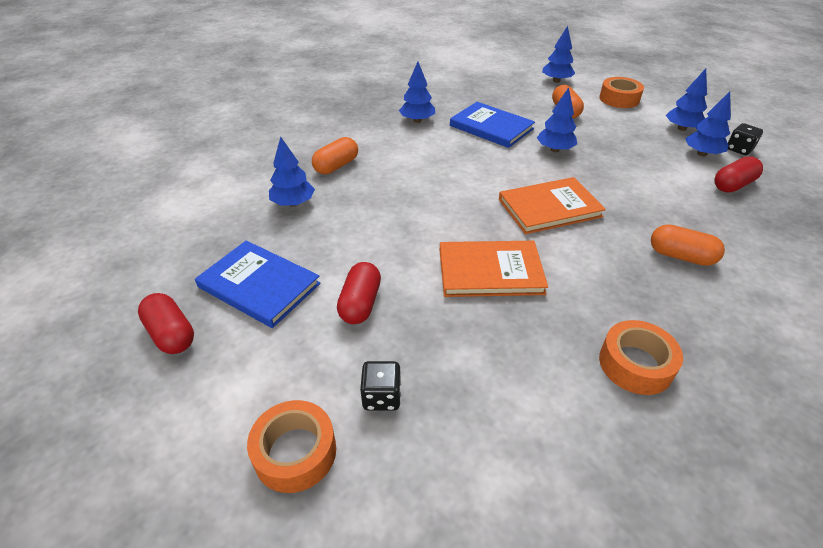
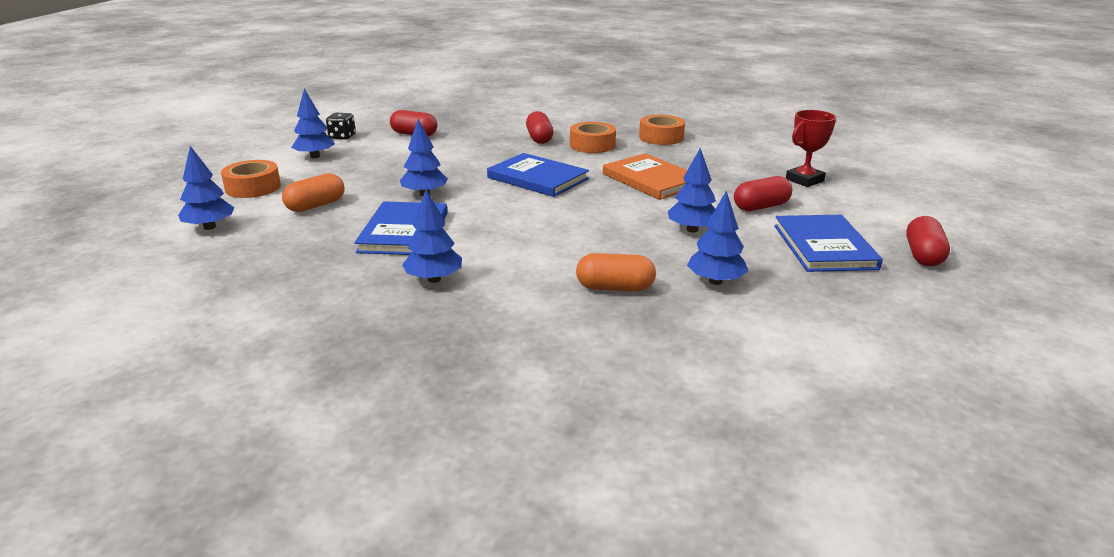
camera: 125 degrees left, 15 degrees down
orange tape [247,400,336,493] -> orange tape moved to [570,122,616,153]
black dice [360,361,401,411] -> red trophy [786,110,836,187]
orange book [499,177,606,234] -> blue book [487,153,589,197]
orange capsule [651,224,725,266] -> red capsule [526,111,553,144]
blue tree [685,91,731,156] -> blue tree moved to [668,148,716,232]

